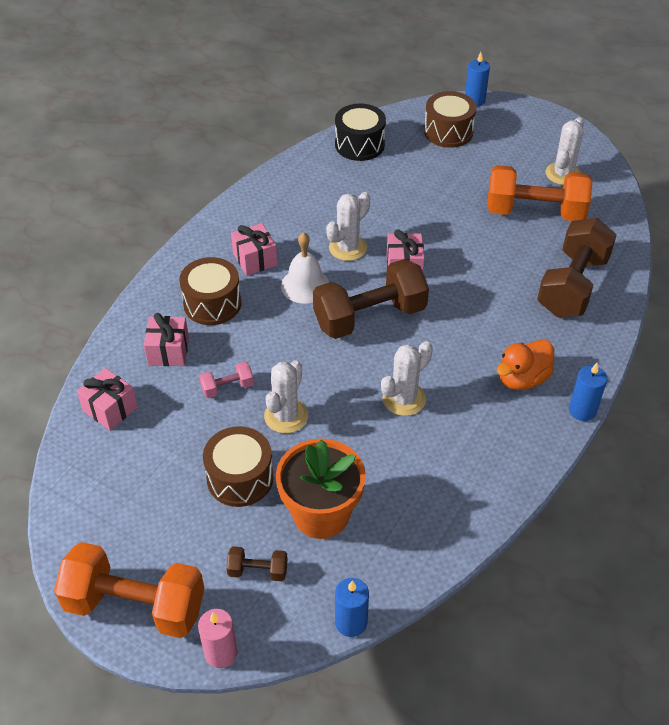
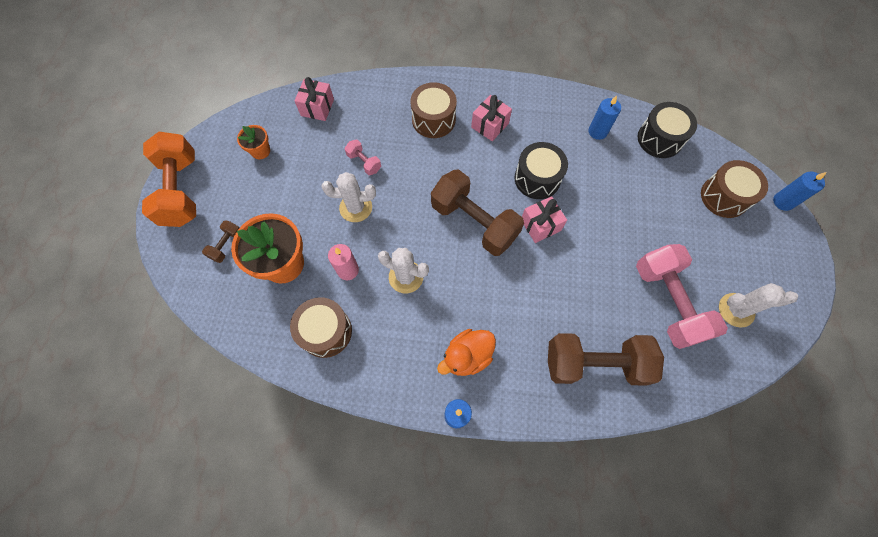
camera: 65 degrees right, 20 degrees up
pink gift [144,313,189,366] -> none
pink candle [198,609,238,668] -> pink candle moved to [328,244,359,280]
brown drum [203,426,274,507] -> brown drum moved to [290,297,352,358]
brown dumbbell [226,546,288,581] -> brown dumbbell turned 45 degrees clockwise [202,221,239,263]
white bell [281,232,329,303] -> none
white cactus [326,192,370,261] -> black drum [514,142,568,199]
blue candle [335,578,369,637] -> blue candle moved to [588,96,621,140]
orange dumbbell [487,165,593,221] -> pink dumbbell [636,244,728,349]
orange duck [497,339,554,390] -> orange duck turned 60 degrees counterclockwise [437,329,496,376]
none -> orange flower pot [237,125,270,159]

